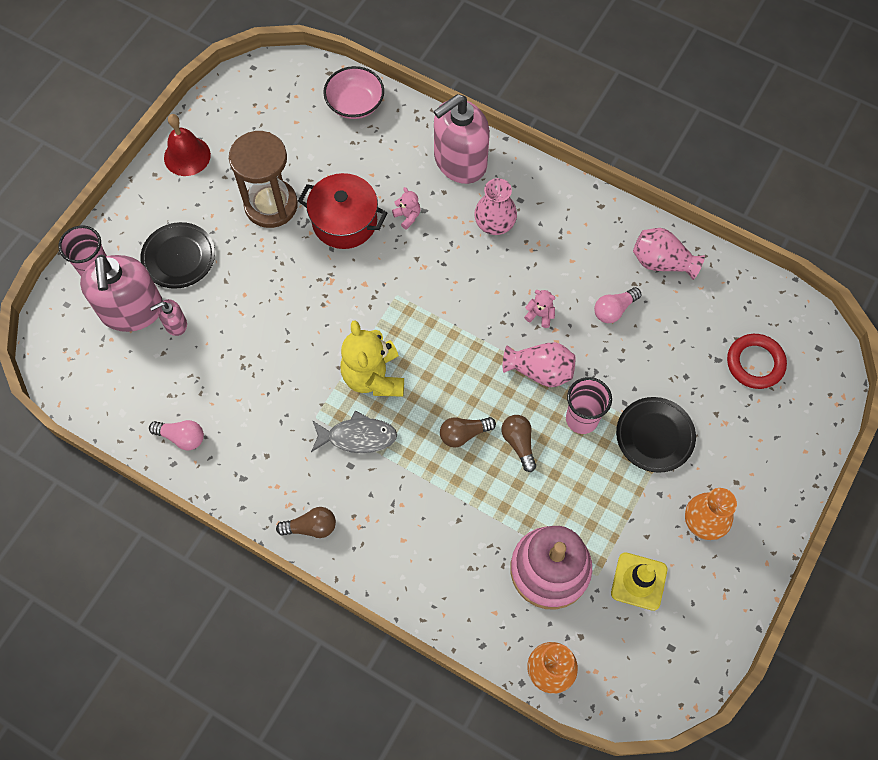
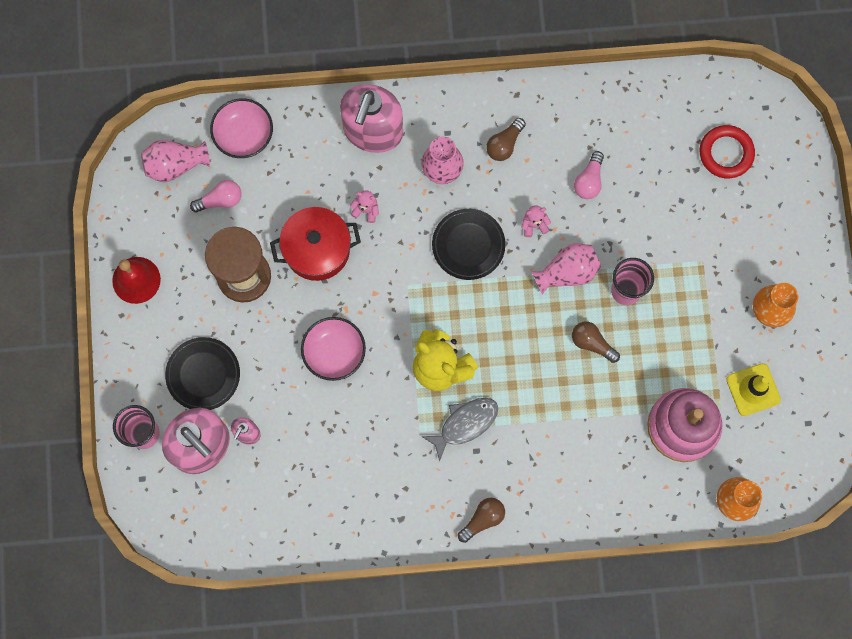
camera: 35 degrees left, 10 degrees up
pink light bulb [149,420,204,450] -> pink light bulb moved to [190,180,241,212]
brown light bulb [440,417,496,448] -> brown light bulb moved to [486,118,526,161]
black plate [616,397,696,473] -> black plate moved to [432,209,505,280]
pink vase [633,228,705,280] -> pink vase moved to [141,140,210,182]
none -> pink bowl [301,317,366,381]

